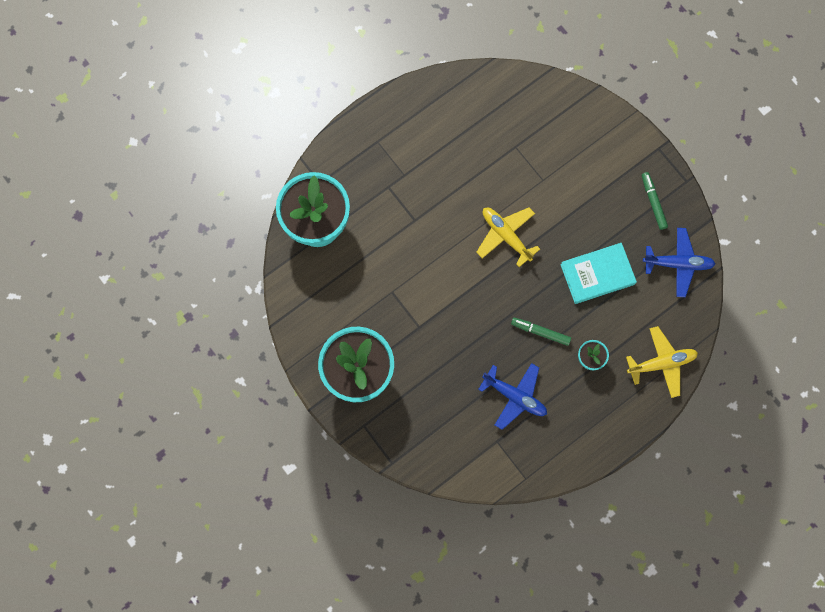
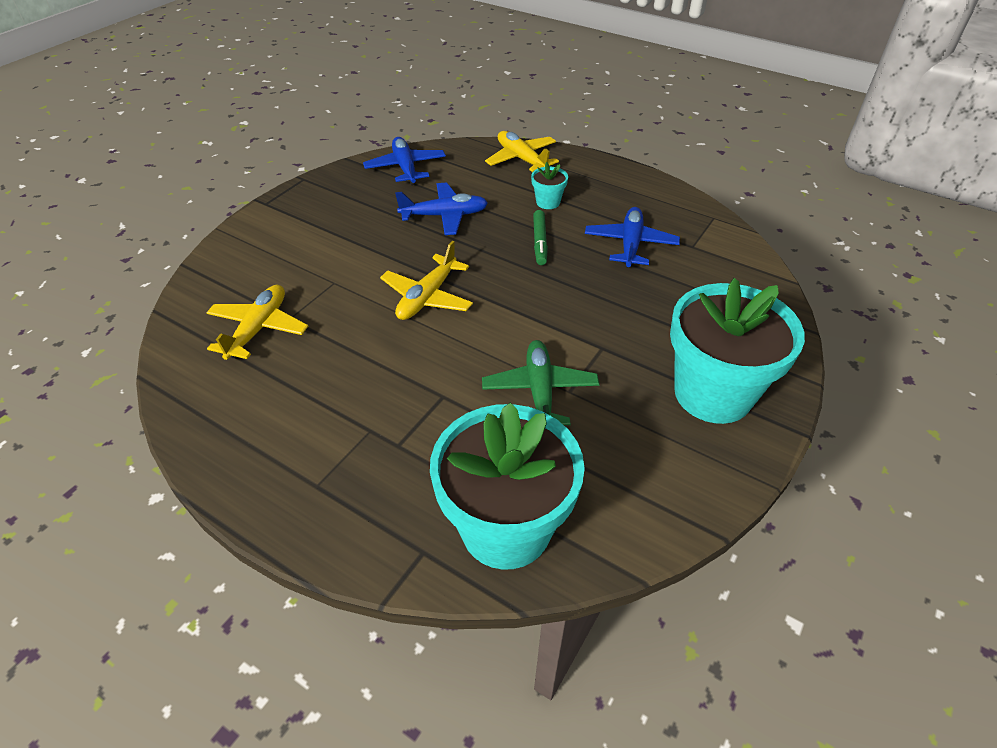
camera: 110 degrees left, 30 degrees down
turquoise book [560,243,637,304] -> blue plane [395,182,488,235]
green marker [642,172,668,230] -> none
none -> yellow plane [206,285,308,360]
none -> green plane [482,340,599,425]

